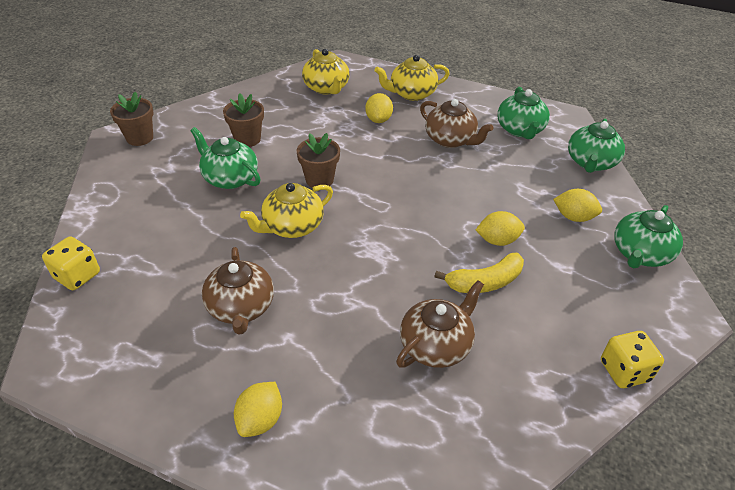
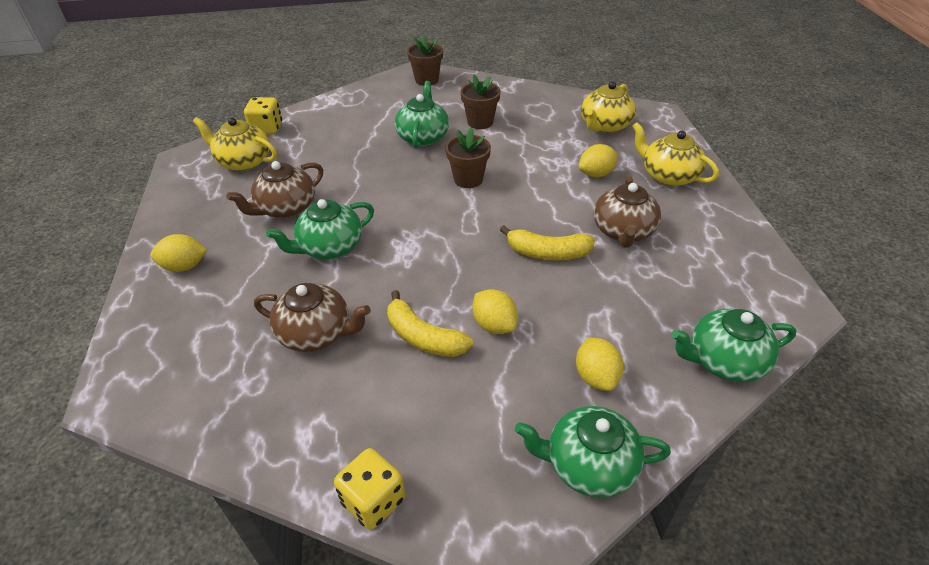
camera: 60 degrees right, 0 degrees up
yellow teapot [240,183,333,238] -> yellow teapot moved to [193,117,277,171]
green teapot [497,87,550,139] -> green teapot moved to [266,199,374,259]
none -> yellow banana [500,225,595,260]

